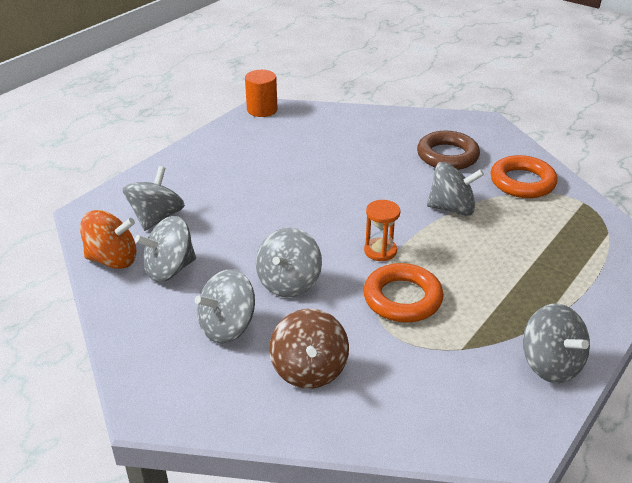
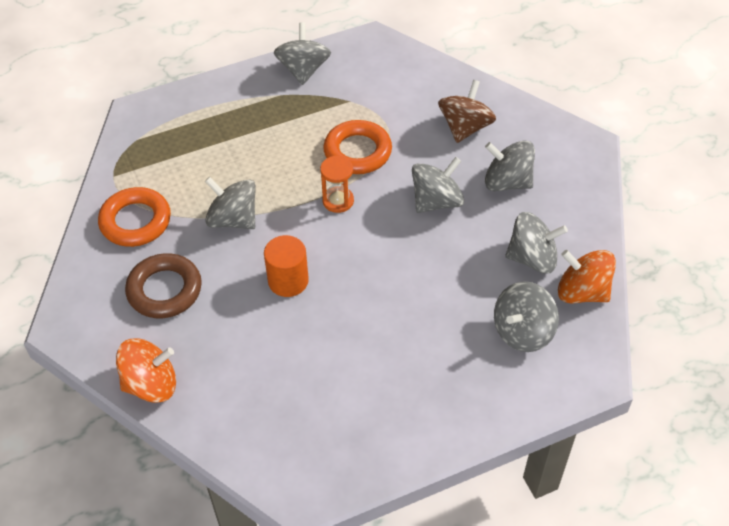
camera: 150 degrees left, 15 degrees up
grey spinning top [195,269,255,343] -> grey spinning top turned 150 degrees counterclockwise [485,141,535,191]
orange cylinder [245,70,277,117] -> orange cylinder moved to [264,235,309,297]
none -> orange spinning top [116,338,176,403]

